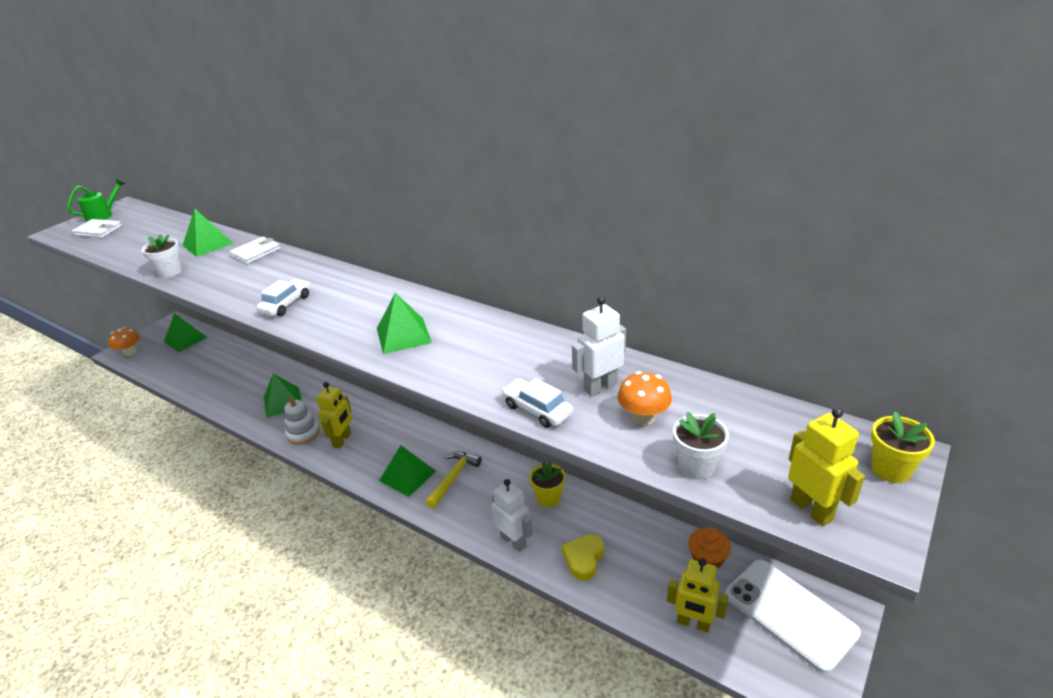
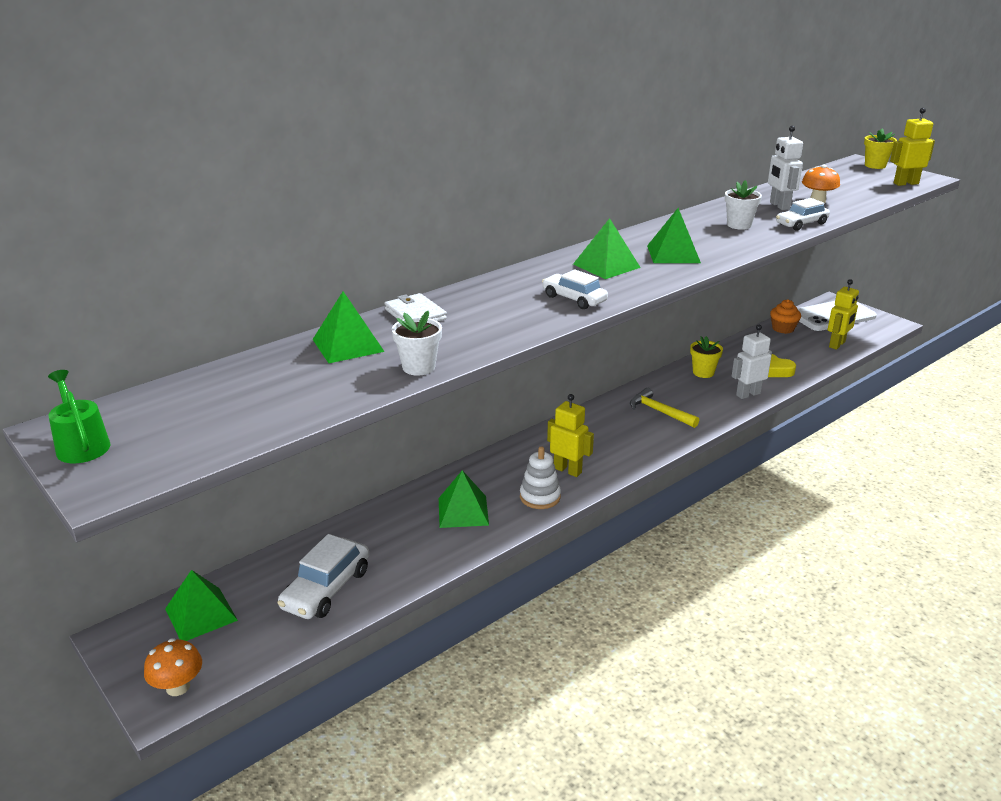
camera: 75 degrees left, 5 degrees down
white wallet [72,219,122,238] -> none
green pyramid [379,445,436,497] -> green pyramid moved to [573,218,641,279]
white flower pot [673,412,729,480] -> white flower pot moved to [725,180,762,230]
none -> white car [277,534,369,619]

